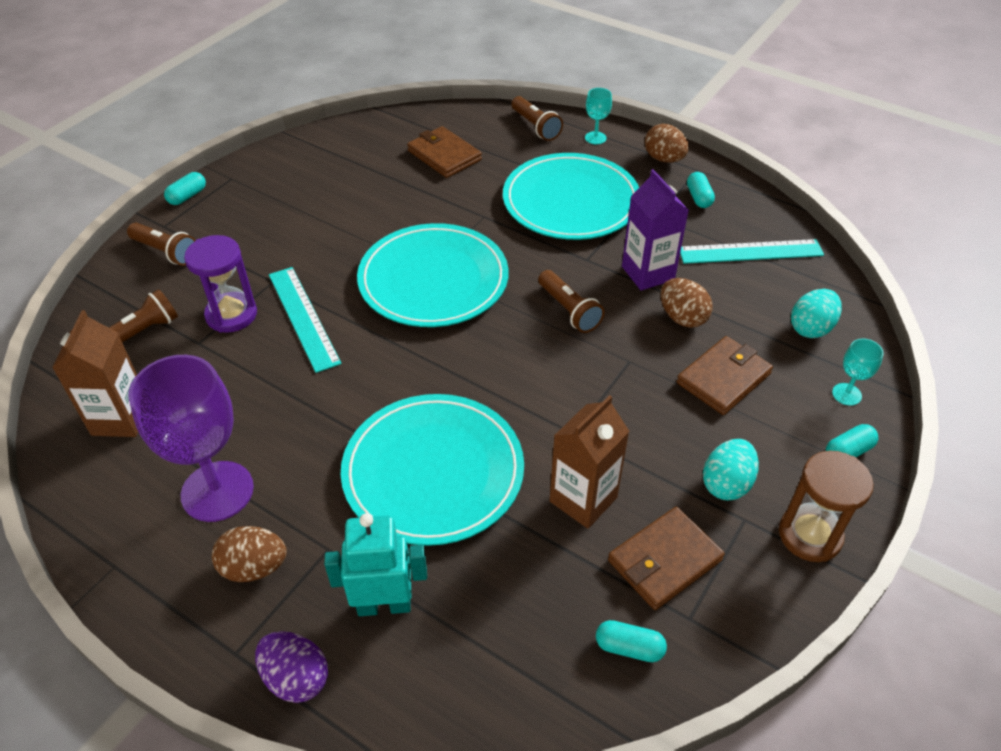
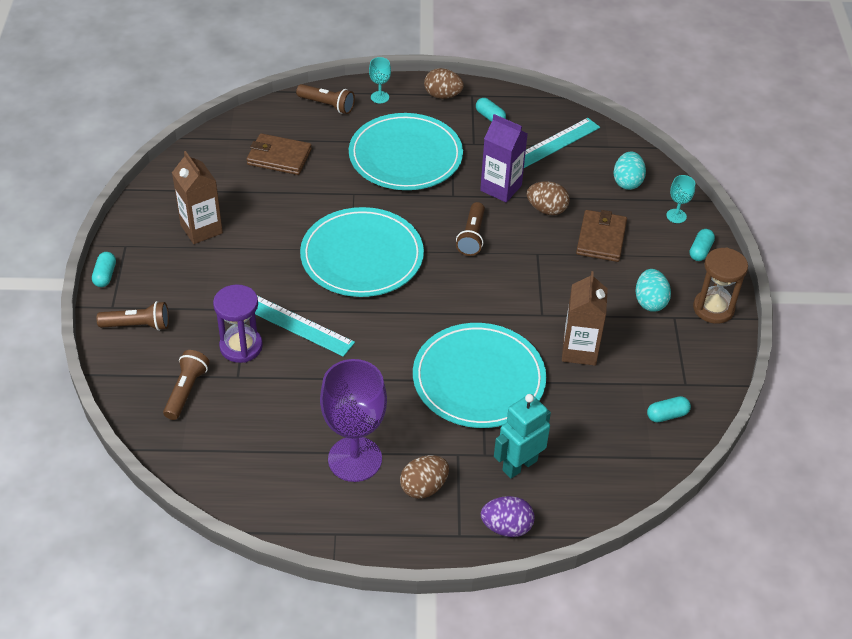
camera: 35 degrees left, 0 degrees up
brown carton [52,310,138,437] -> brown carton moved to [172,151,223,244]
brown flashlight [538,270,605,333] -> brown flashlight turned 75 degrees clockwise [456,202,485,256]
brown wallet [608,507,725,610] -> none

